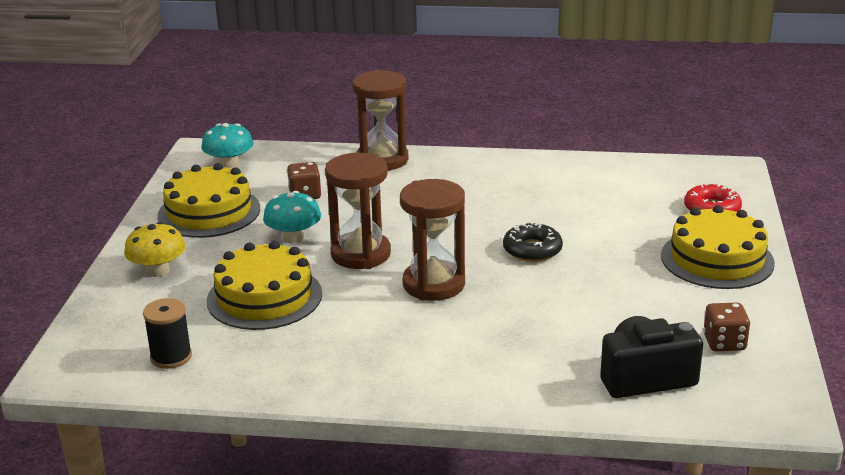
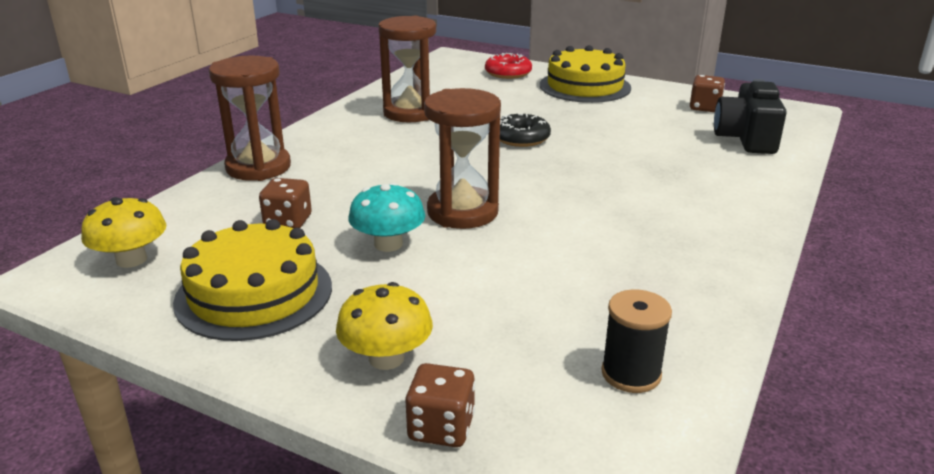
camera: 70 degrees left, 0 degrees up
turquoise mushroom [201,123,253,169] -> yellow mushroom [81,197,166,268]
yellow cake [207,241,322,330] -> none
brown hourglass [400,179,465,301] -> brown hourglass moved to [378,16,436,122]
none -> brown dice [405,363,475,447]

